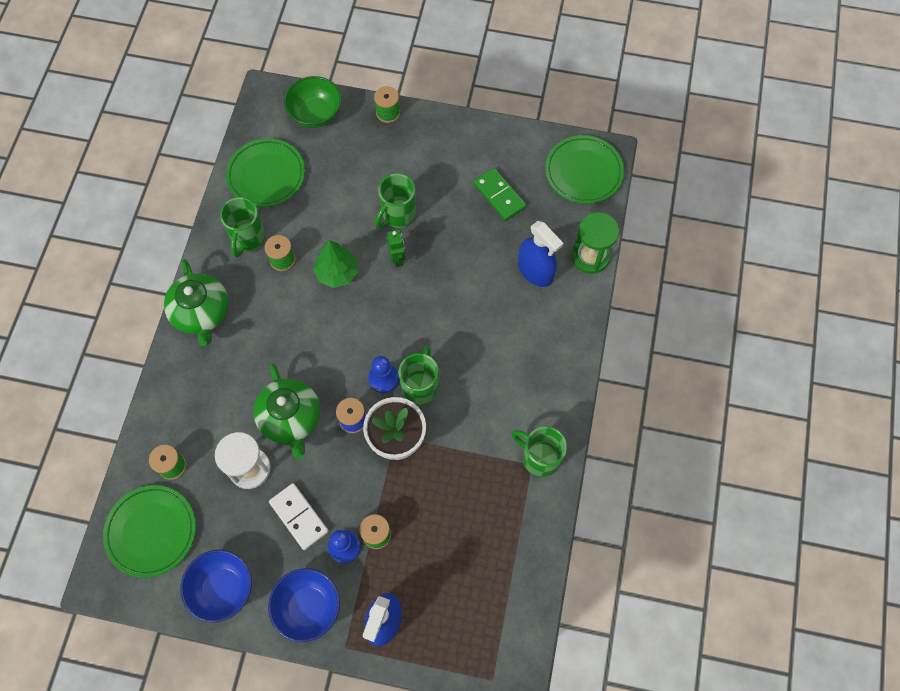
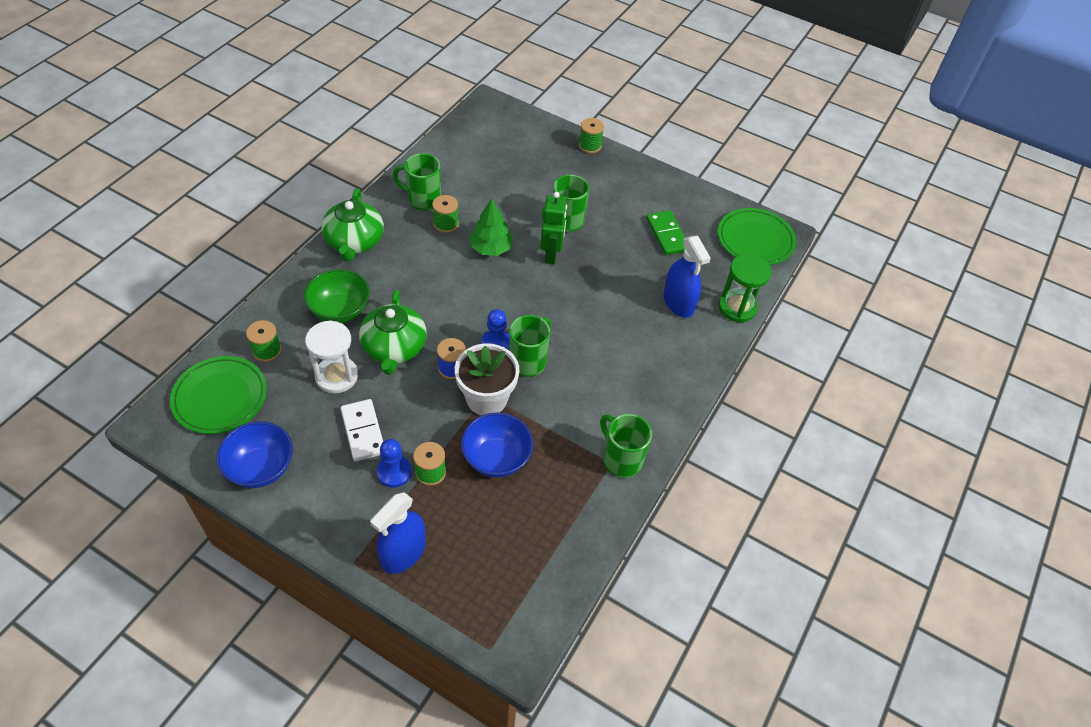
camera: 15 degrees right, 15 degrees down
green mug [220,197,265,257] -> green mug turned 75 degrees clockwise [393,153,441,210]
green plate [226,138,305,207] -> none
blue bowl [268,568,340,642] -> blue bowl moved to [461,413,533,478]
green bowl [284,76,342,128] -> green bowl moved to [304,269,370,323]
green robot [387,229,406,267] -> green robot [540,192,567,264], size x1.50

